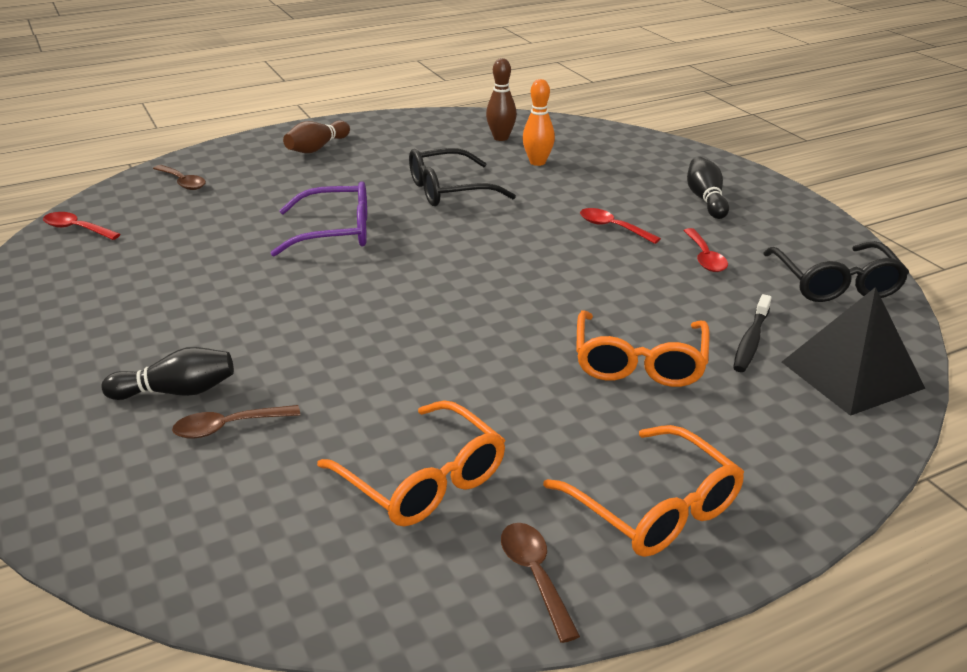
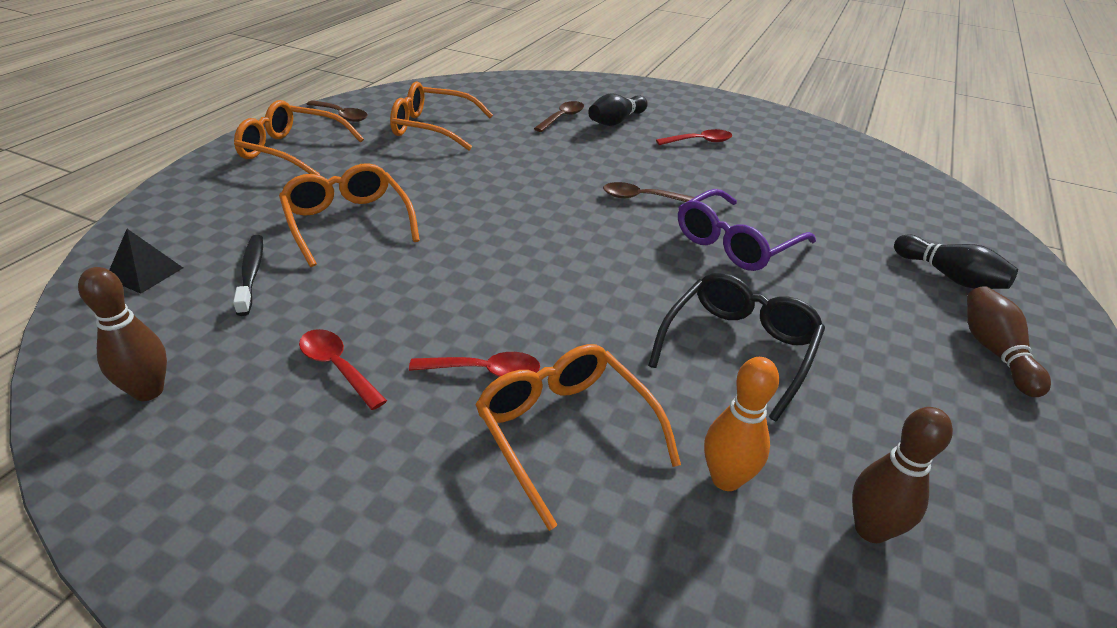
camera: 140 degrees right, 5 degrees up
red spoon [43,212,121,240] -> red spoon moved to [656,129,732,145]
brown spoon [153,165,206,190] -> brown spoon moved to [603,182,694,202]
black bowling pin [687,157,729,219] -> black bowling pin moved to [894,234,1018,289]
black glasses [763,241,909,302] -> brown bowling pin [78,267,167,401]
black pyramid [782,287,925,416] -> black pyramid [109,229,183,294], size x0.52
none -> orange glasses [475,344,681,531]

